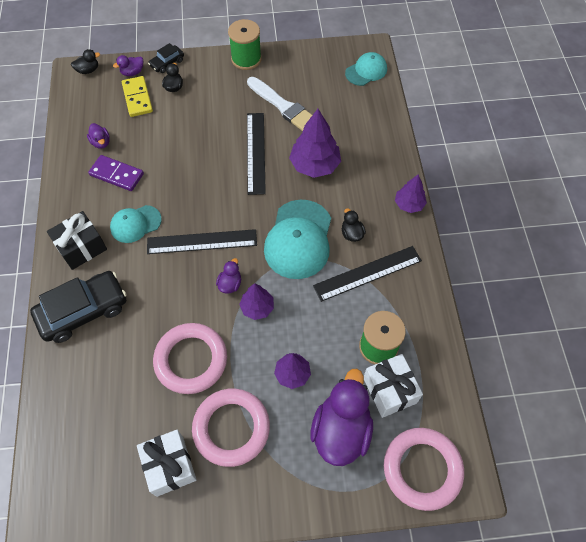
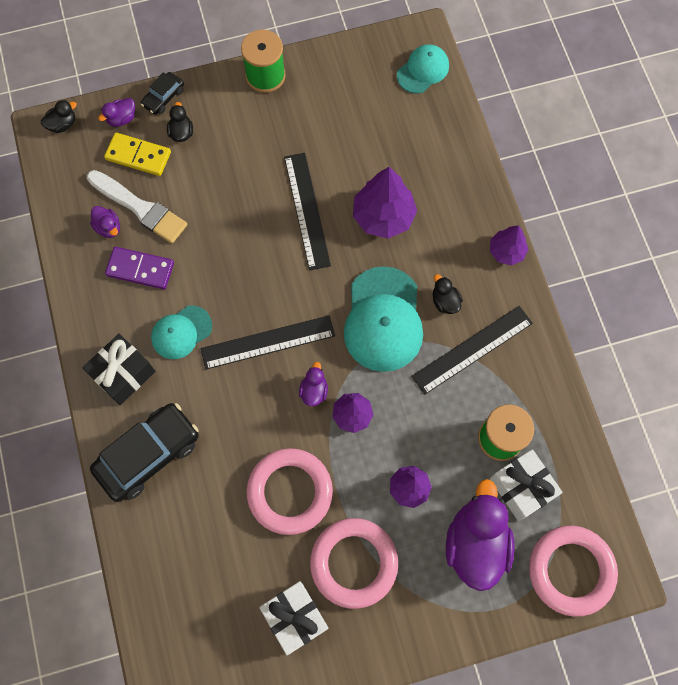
camera: 10 degrees left, 10 degrees up
yellow domino [122,76,153,117] -> yellow domino turned 45 degrees counterclockwise [104,133,171,176]
white brush [247,77,312,131] -> white brush moved to [87,170,188,243]

